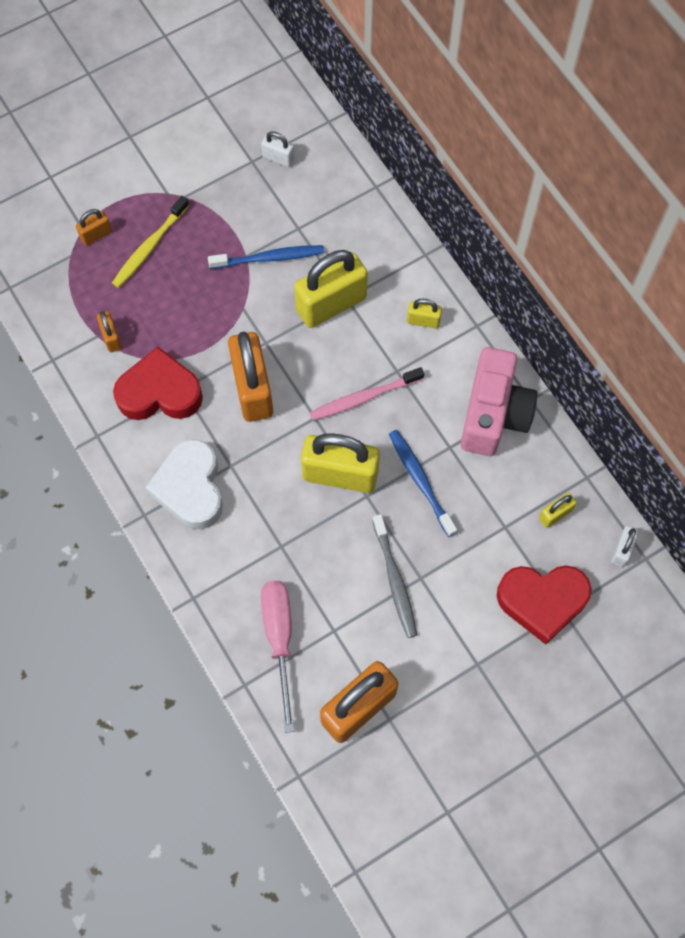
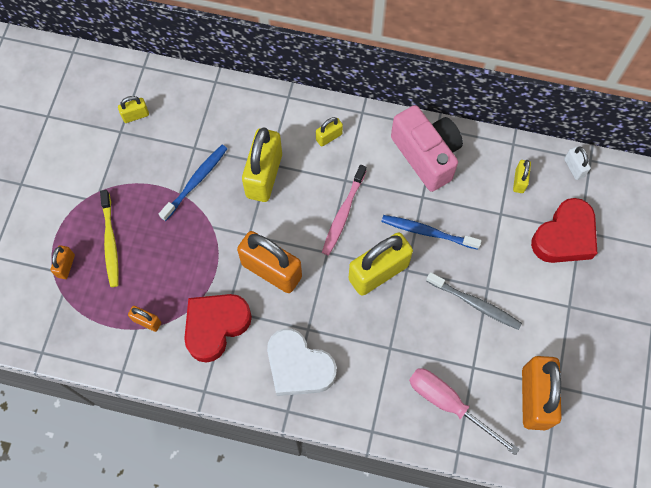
camera: 45 degrees left, 0 degrees up
white padlock [261,131,294,167] -> yellow padlock [118,96,149,123]

